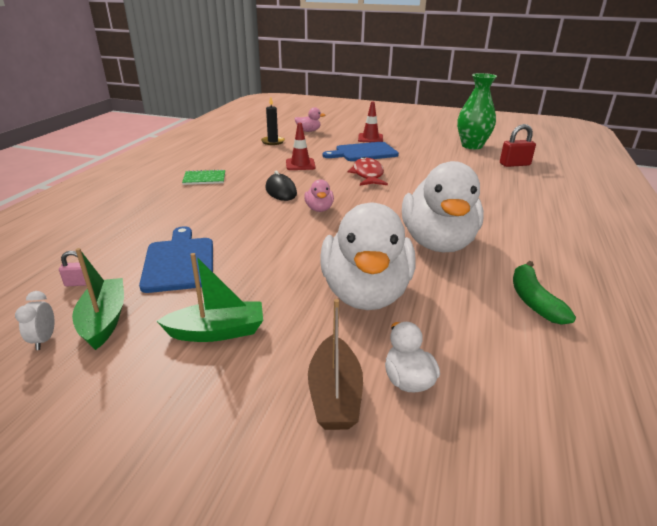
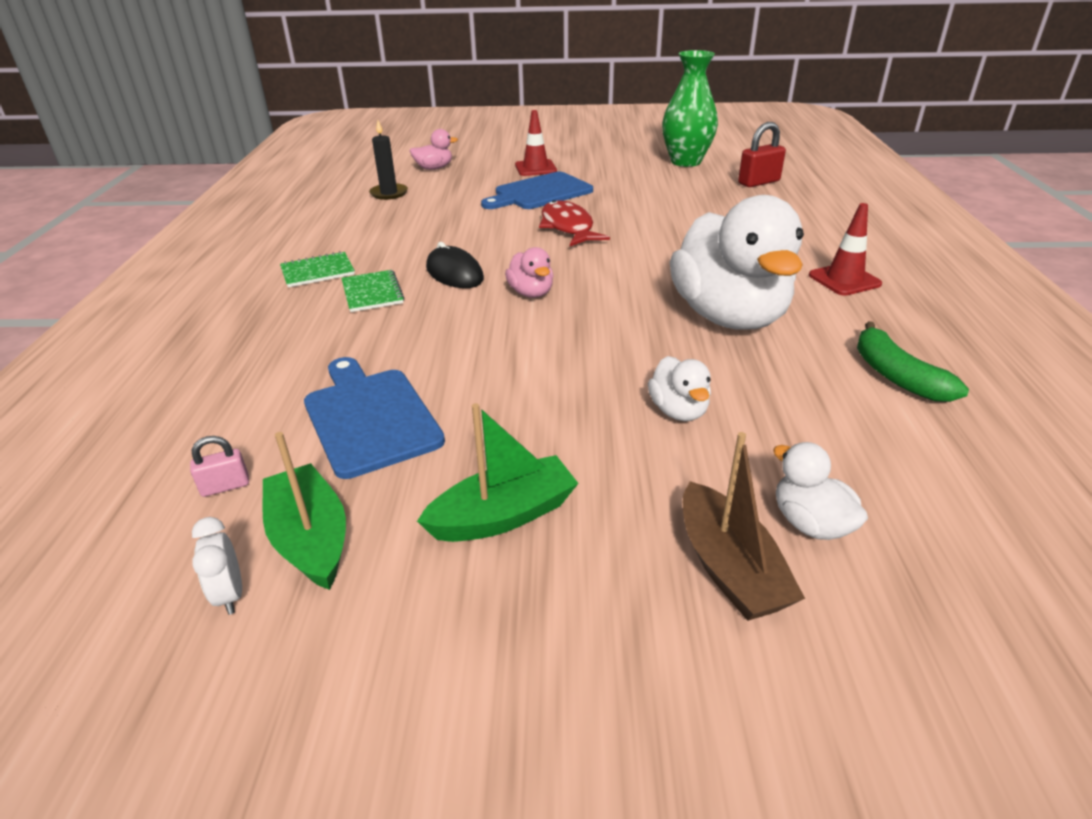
camera: 15 degrees left, 5 degrees up
red traffic cone [286,123,316,170] -> red traffic cone moved to [809,203,882,296]
white duck [320,203,416,310] -> white duck [648,356,711,421], size x0.43
none -> green notebook [341,270,405,312]

